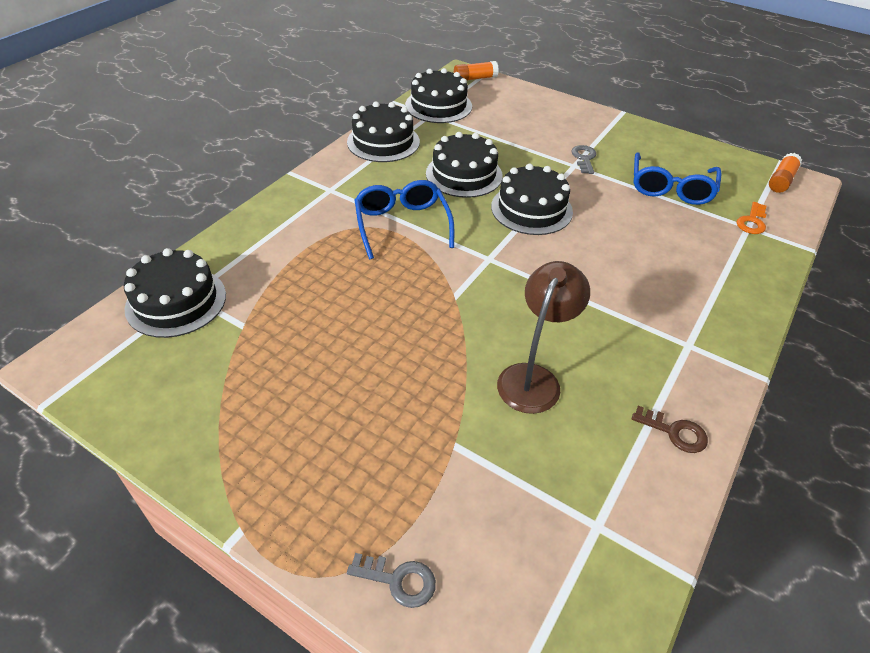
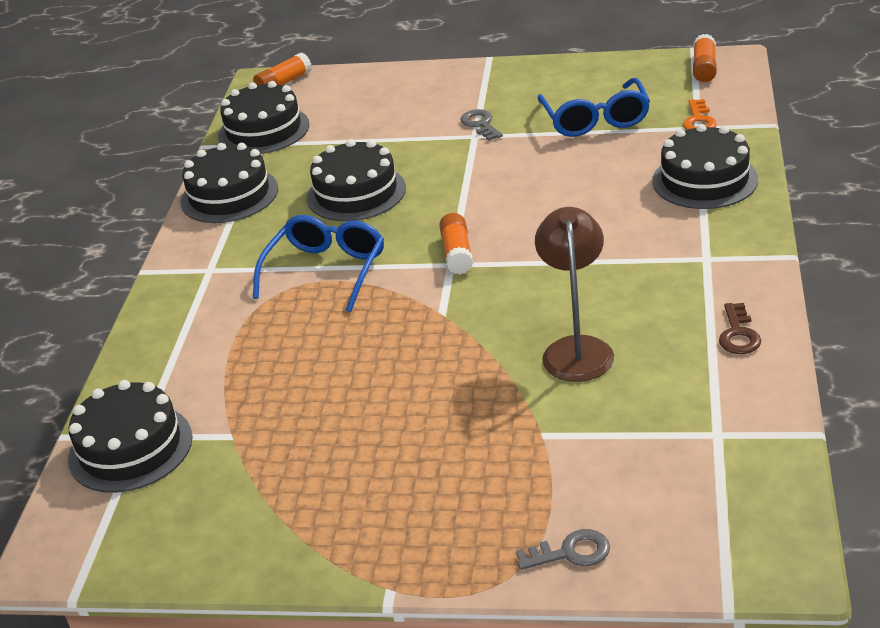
camera: 20 degrees left, 10 degrees down
blue glasses [355,180,454,259] -> blue glasses turned 60 degrees clockwise [253,215,384,312]
black cake [491,164,573,235] -> black cake moved to [652,124,758,209]
brown key [632,406,708,453] -> brown key turned 90 degrees clockwise [719,303,761,354]
none -> orange glue stick [439,213,473,275]

